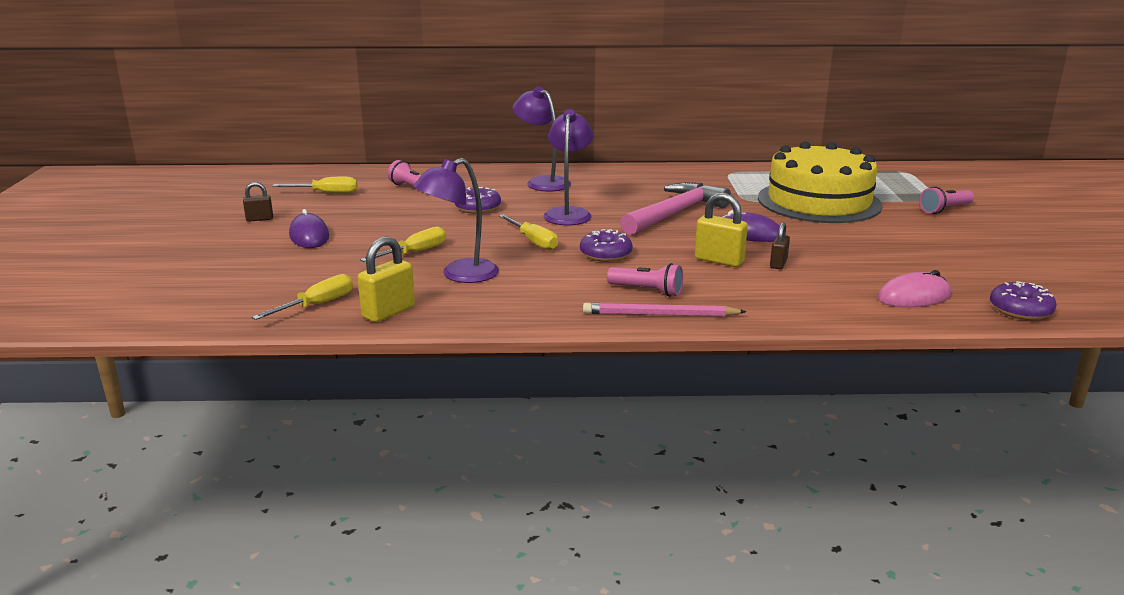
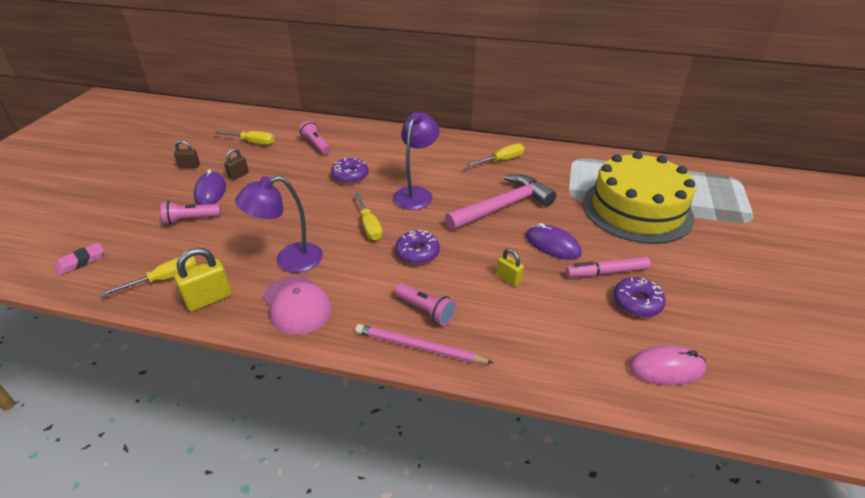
camera: 15 degrees right, 15 degrees up
yellow screwdriver [360,227,446,262] -> yellow screwdriver moved to [466,143,524,167]
purple lamp [513,87,571,192] -> none
yellow padlock [695,193,748,267] -> yellow padlock [496,248,524,286], size x0.61
brown padlock [770,222,790,269] -> brown padlock moved to [224,148,249,180]
pink flashlight [919,187,974,214] -> pink flashlight moved to [161,201,221,225]
purple donut [990,281,1057,320] -> purple donut moved to [613,277,666,317]
none -> pink eraser [55,243,104,275]
none -> pink cap [263,276,332,335]
none -> pink marker [566,257,651,277]

